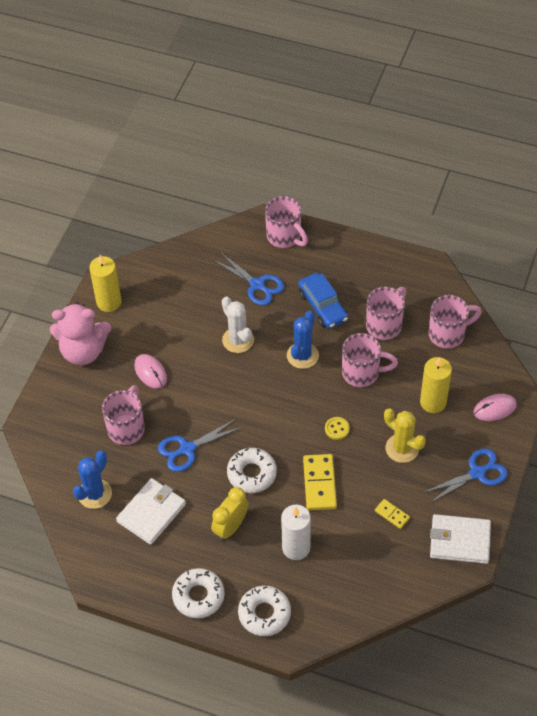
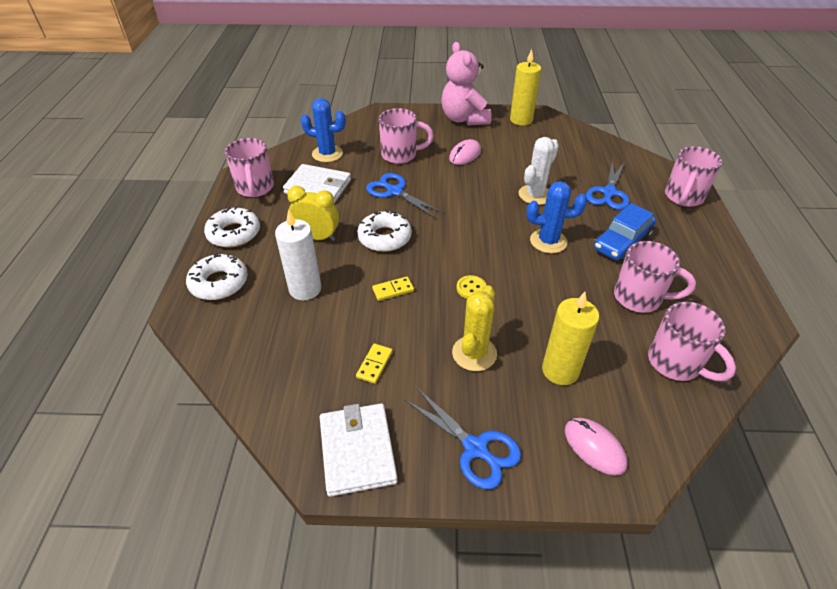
camera: 70 degrees right, 10 degrees down
yellow domino [303,454,337,510] -> yellow domino [372,277,414,301], size x0.54
pink mug [342,333,398,387] -> pink mug moved to [225,138,274,197]

